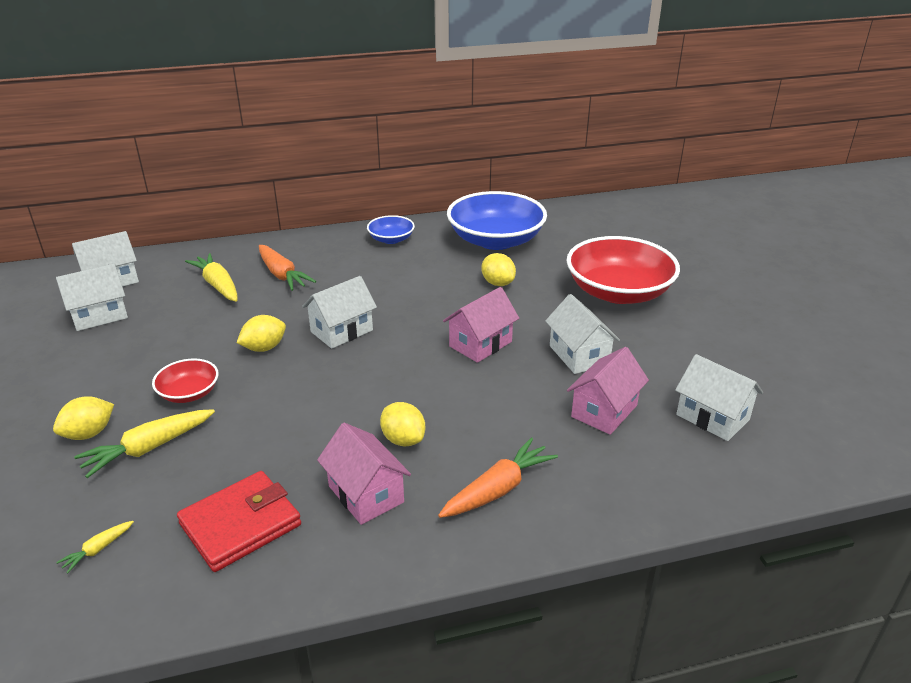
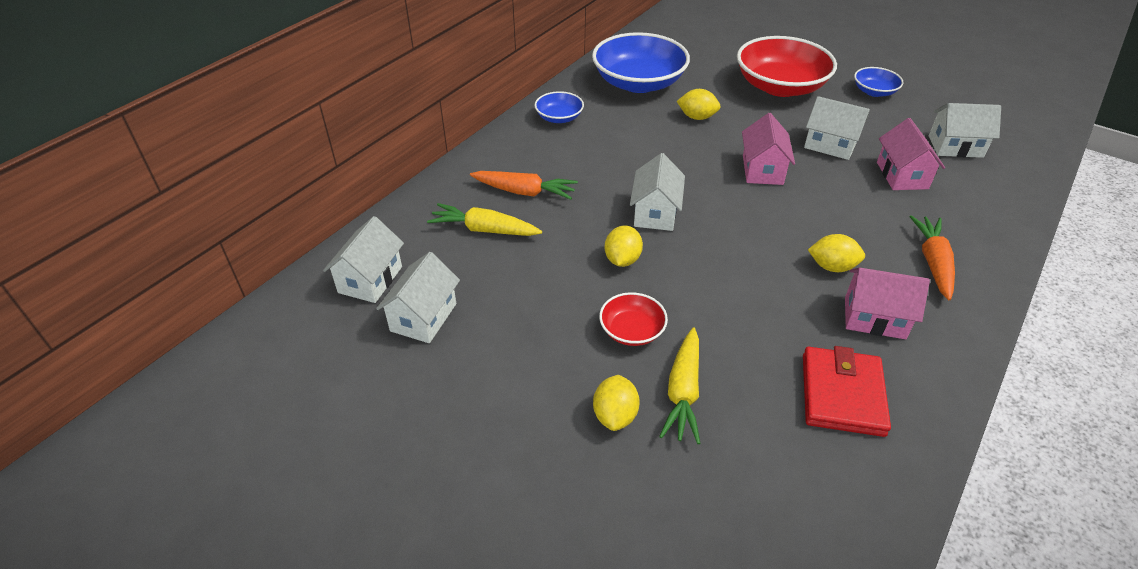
camera: 40 degrees left, 10 degrees up
yellow carrot [56,521,134,574] -> none
none -> blue bowl [854,67,903,97]

